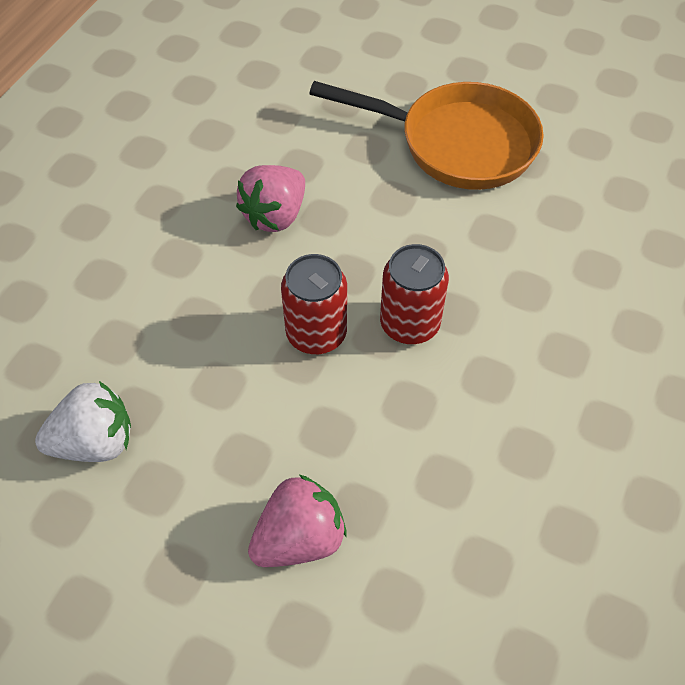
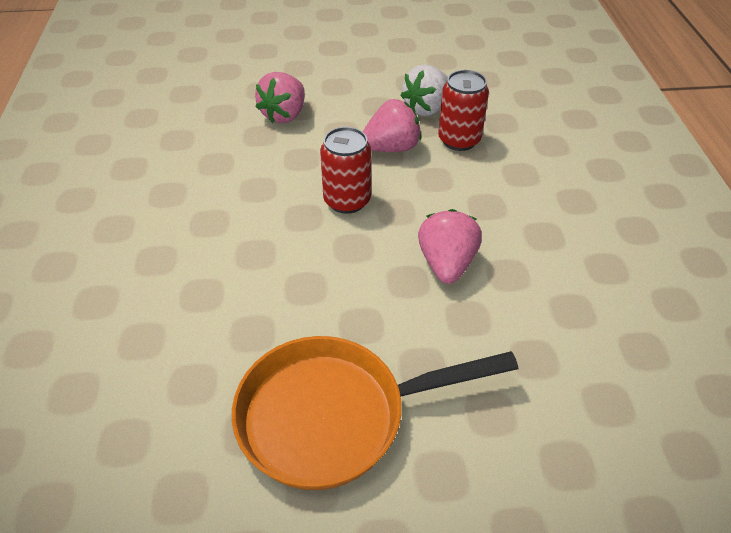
camera: 150 degrees right, 10 degrees down
red can [380,244,449,344] -> red can moved to [438,70,489,151]
none -> pink strawberry [363,99,421,152]

